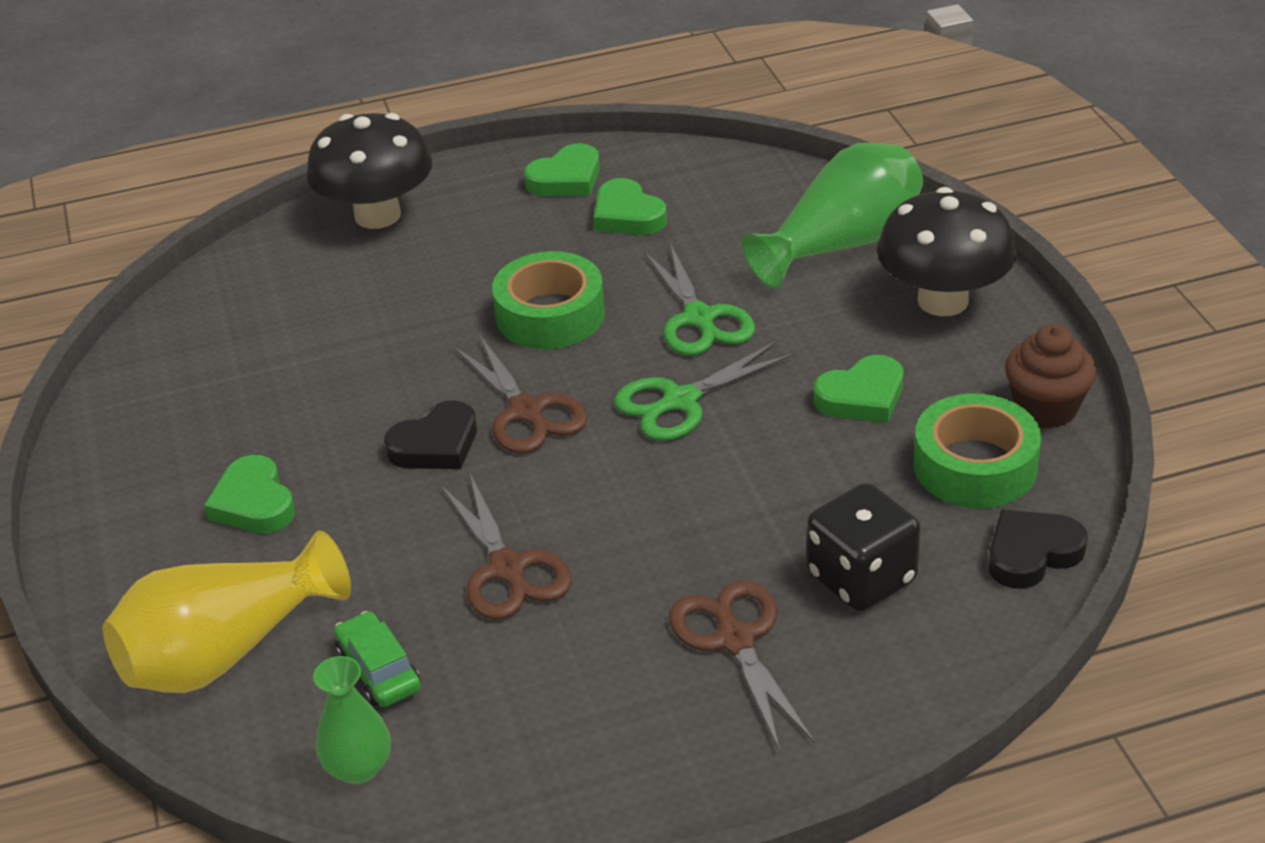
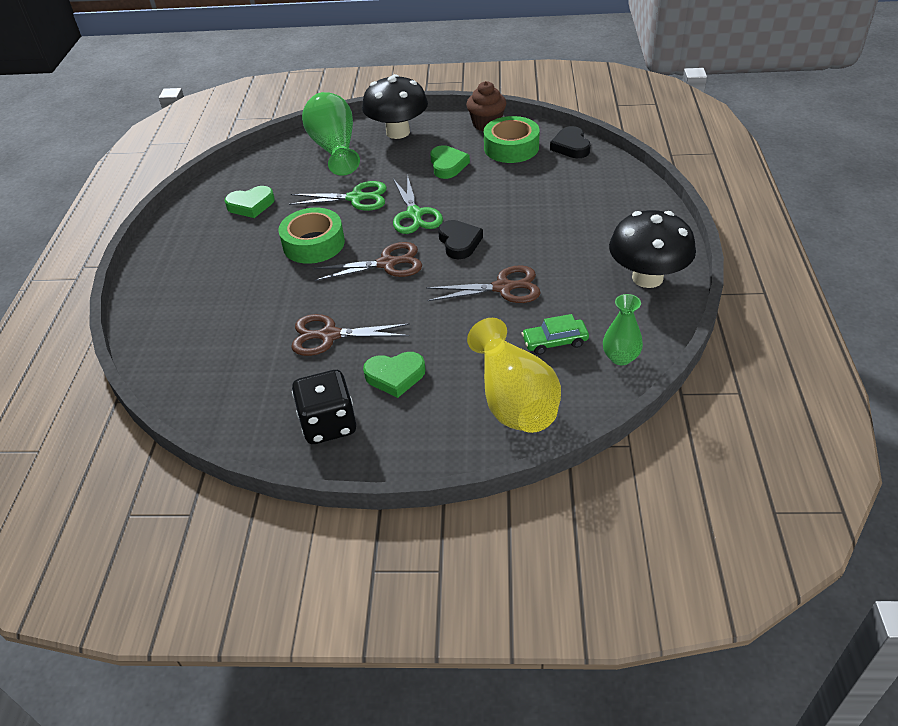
camera: 70 degrees left, 5 degrees up
black mushroom [307,113,433,229] -> black mushroom moved to [609,210,696,288]
black heart [384,400,477,469] -> black heart moved to [438,220,483,259]
green heart [524,143,600,196] -> none
brown scissors [669,580,815,752] -> brown scissors moved to [291,314,410,356]
black dice [807,483,921,612] -> black dice moved to [292,370,356,444]

